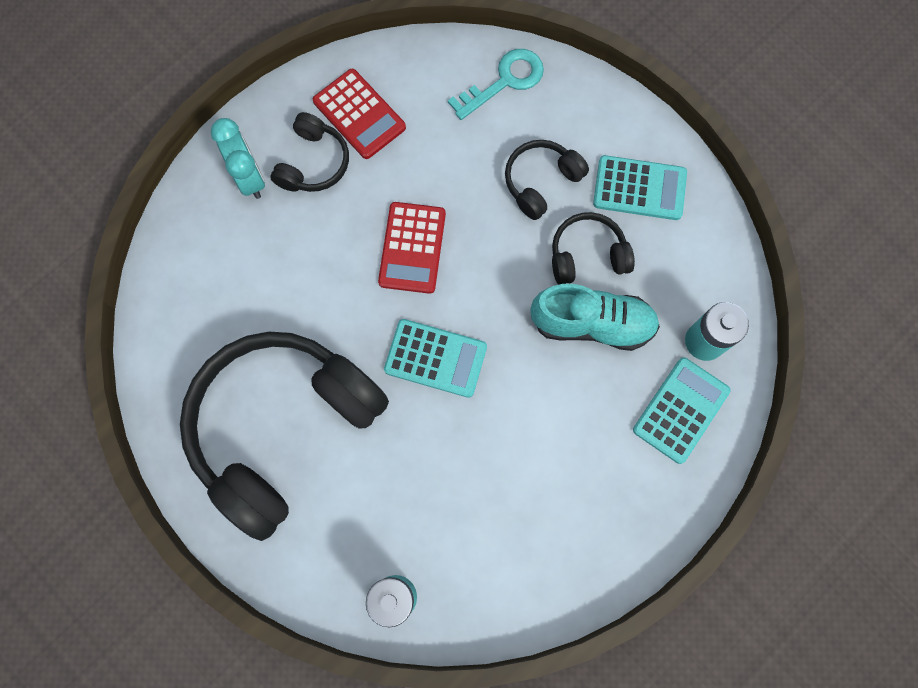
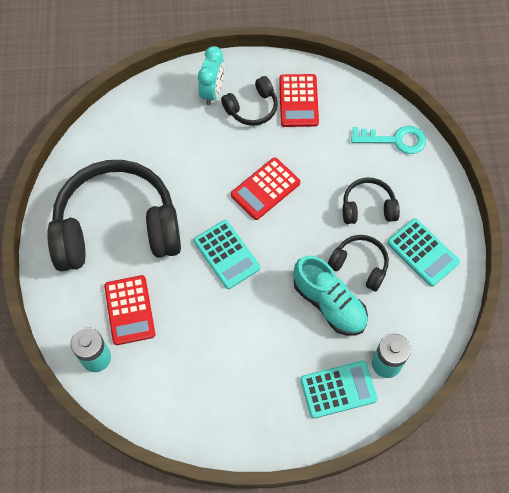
camera: 40 degrees right, 10 degrees down
none -> red calculator [104,275,155,345]

